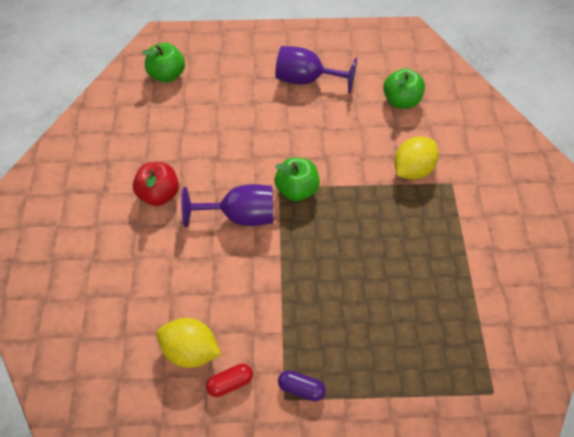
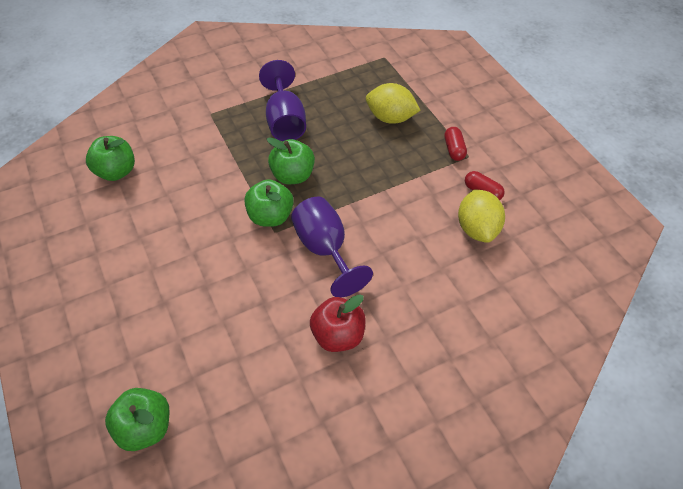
camera: 115 degrees left, 5 degrees down
purple goblet [275,46,357,94] -> purple goblet moved to [259,60,306,141]
purple capsule [278,370,326,401] -> red capsule [444,127,467,161]
yellow lemon [394,137,439,180] -> yellow lemon moved to [366,83,421,124]
none -> green apple [267,137,315,184]

